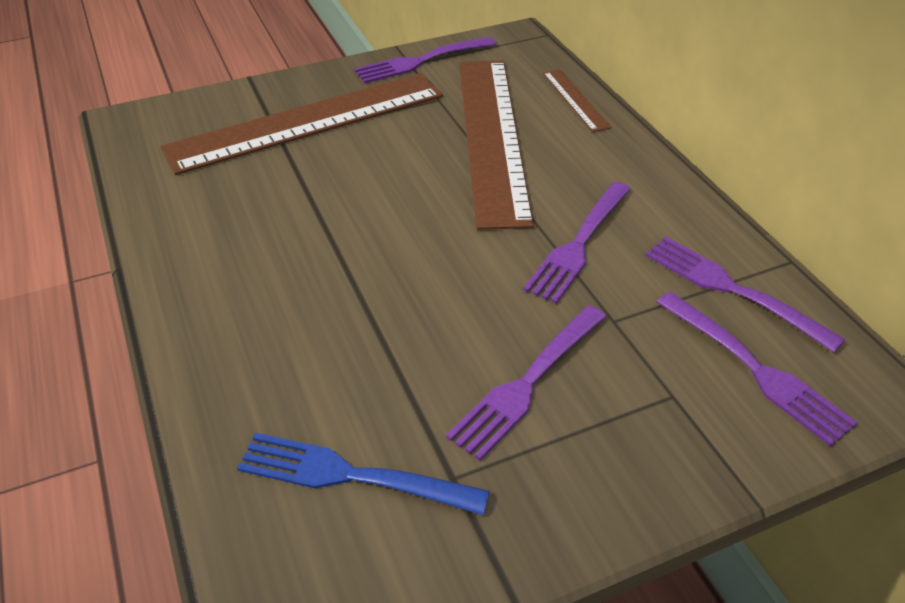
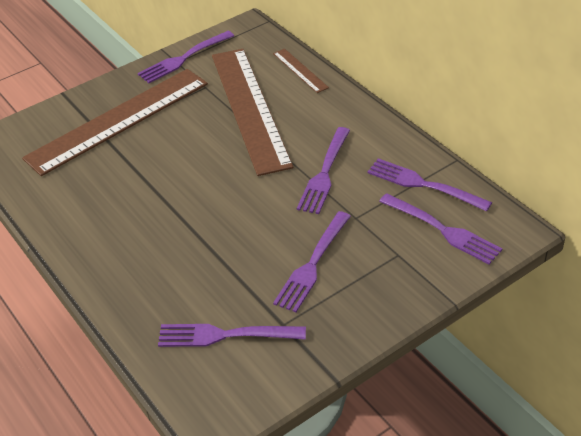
camera: 10 degrees left, 0 degrees up
blue fork [237,433,490,515] -> purple fork [158,324,306,347]

